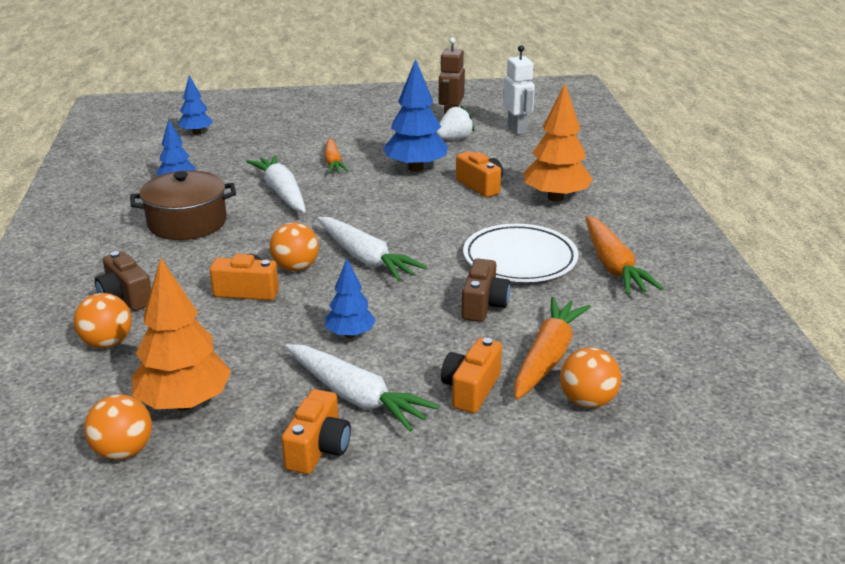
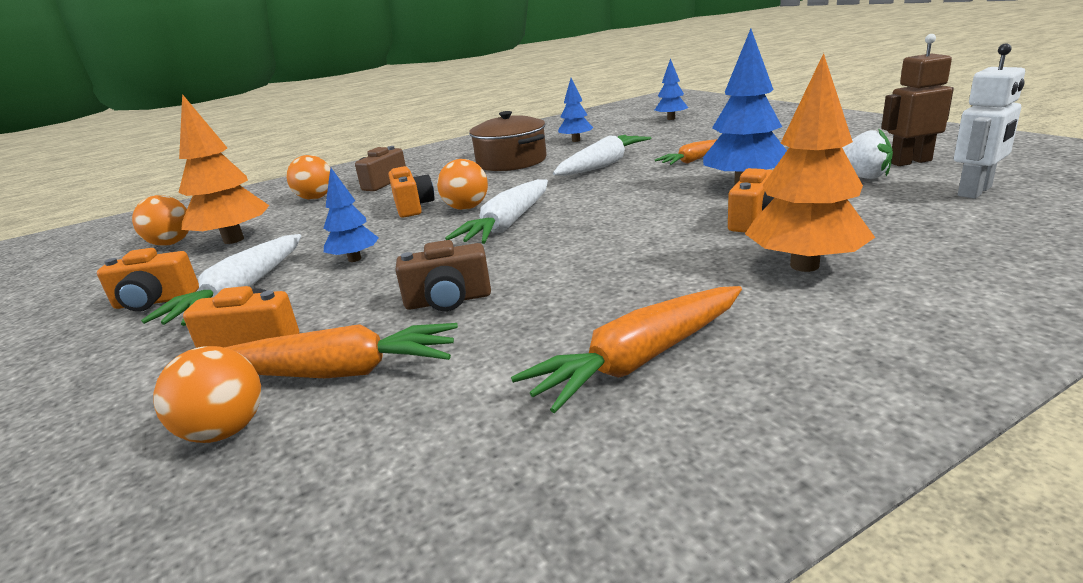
camera: 70 degrees right, 5 degrees down
white plate [463,224,578,282] -> none

